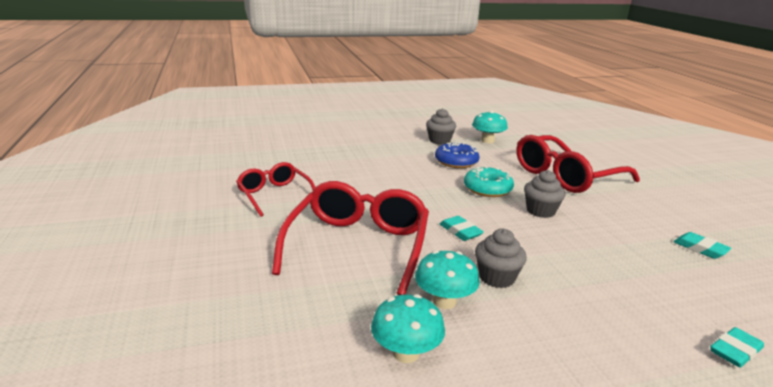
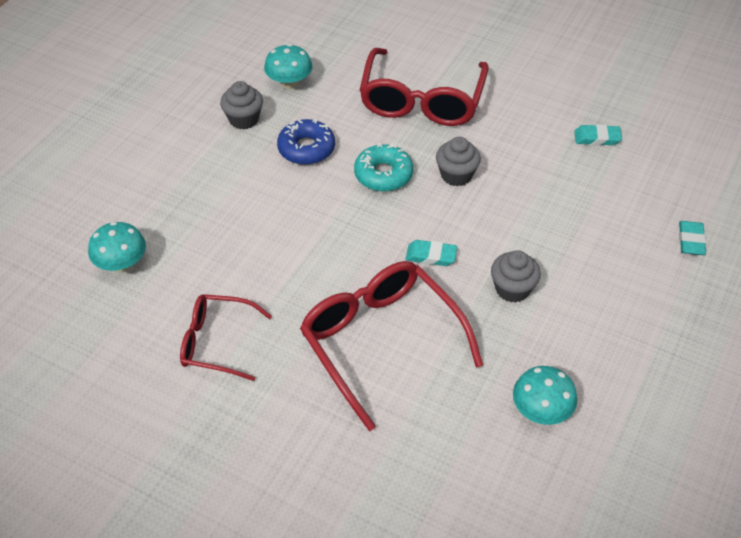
camera: 45 degrees left, 25 degrees up
turquoise mushroom [415,250,480,309] -> turquoise mushroom moved to [88,222,146,273]

